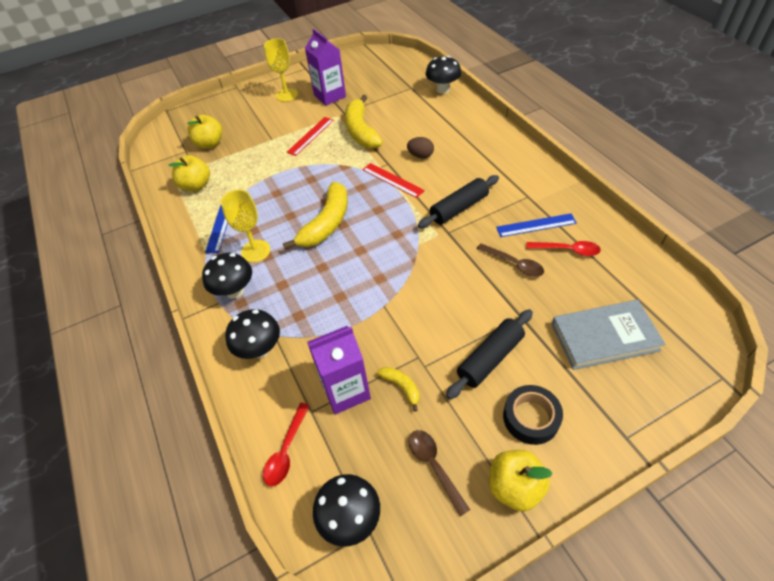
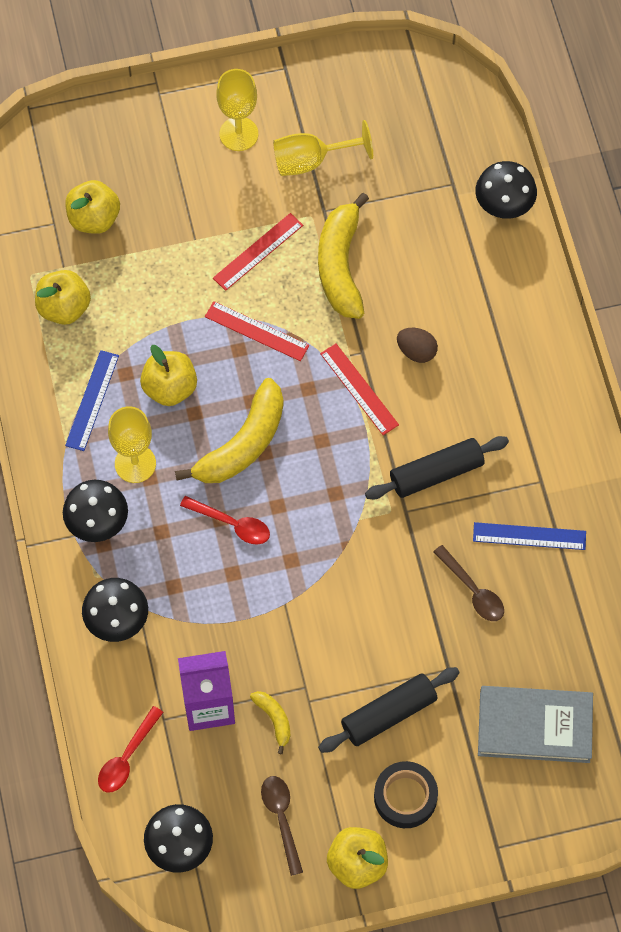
camera: 10 degrees right, 15 degrees up
purple carton [305,29,346,106] -> yellow goblet [273,120,373,176]
red spoon [526,241,601,256] -> red spoon moved to [180,496,270,544]
none -> yellow apple [140,345,197,406]
none -> red ruler [205,301,309,361]

